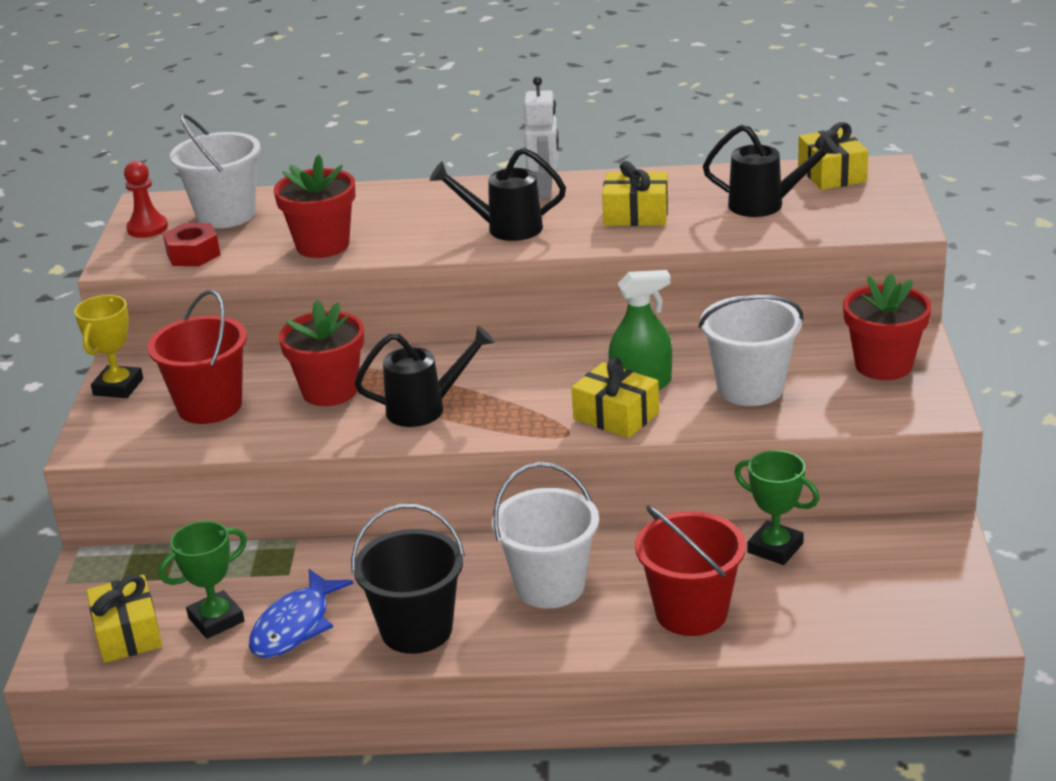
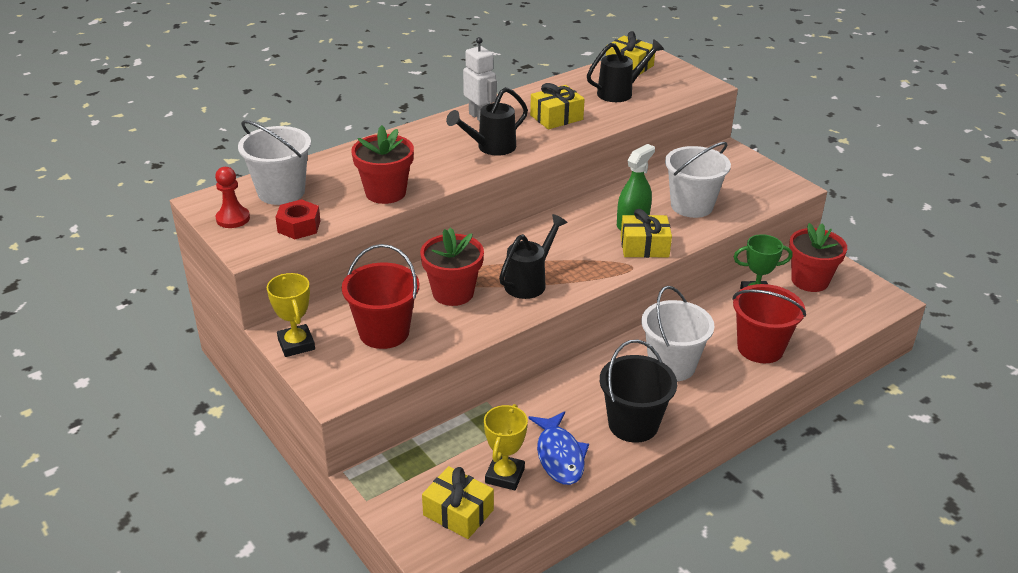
camera: 40 degrees left, 5 degrees up
green trophy [159,521,247,639] -> yellow trophy [484,404,528,490]
red flower pot [843,273,931,380] -> red flower pot moved to [789,223,847,292]

